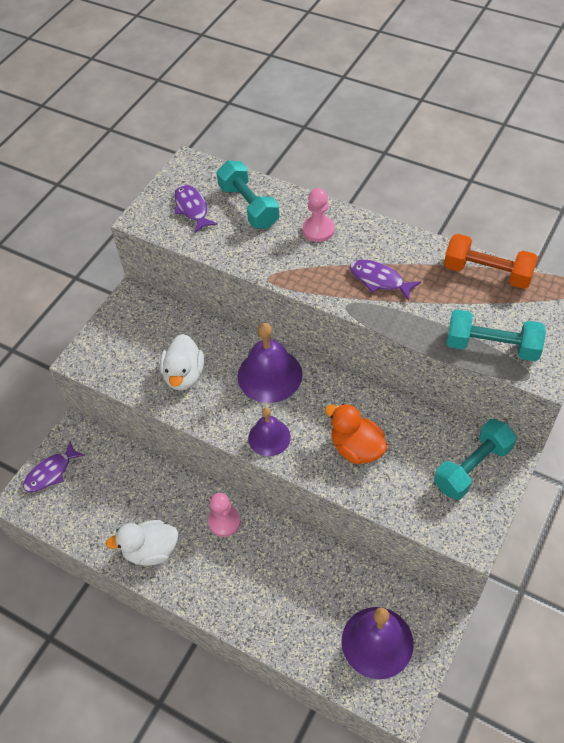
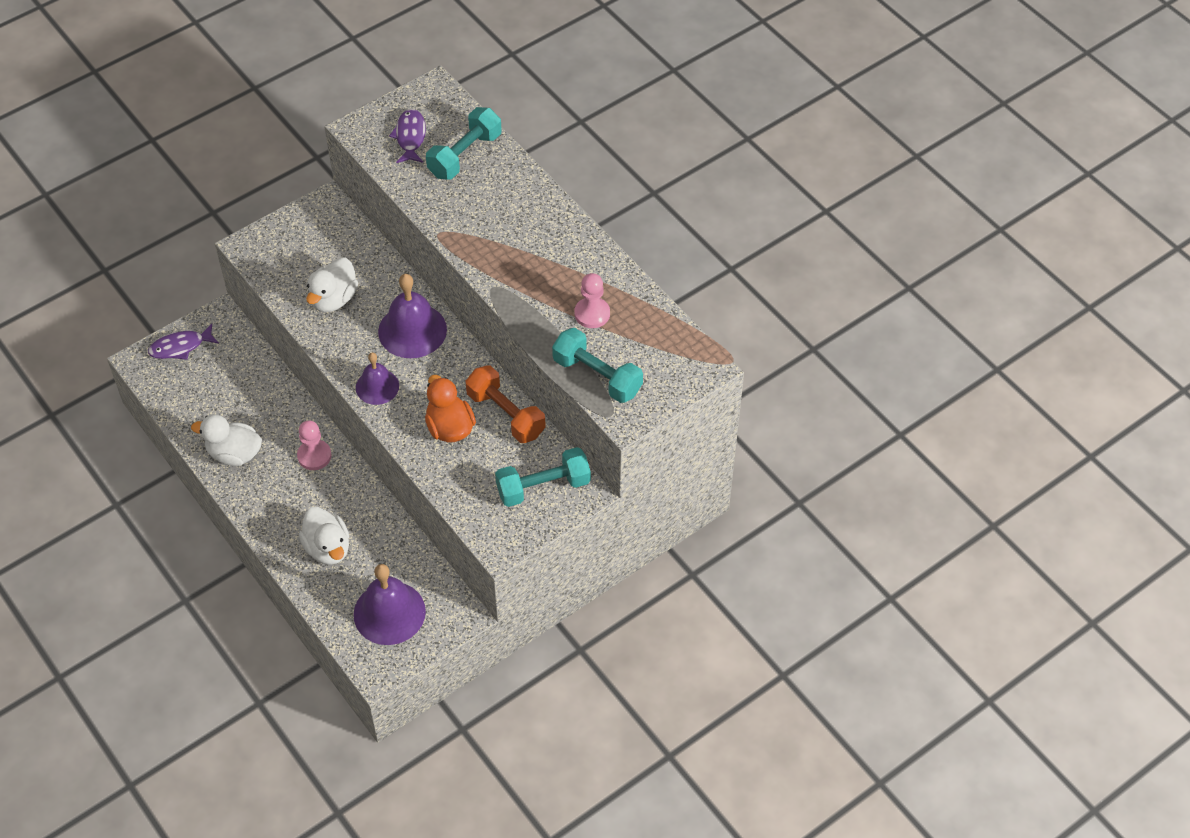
camera: 20 degrees right, 0 degrees up
turquoise dumbbell [216,161,279,228] -> turquoise dumbbell turned 45 degrees clockwise [426,107,502,180]
pink pawn [303,188,335,242] -> pink pawn moved to [575,273,610,328]
purple fish [349,260,421,301] -> none
orange dumbbell [444,234,538,289] -> orange dumbbell moved to [465,365,546,443]
none -> white duck [299,507,349,565]

